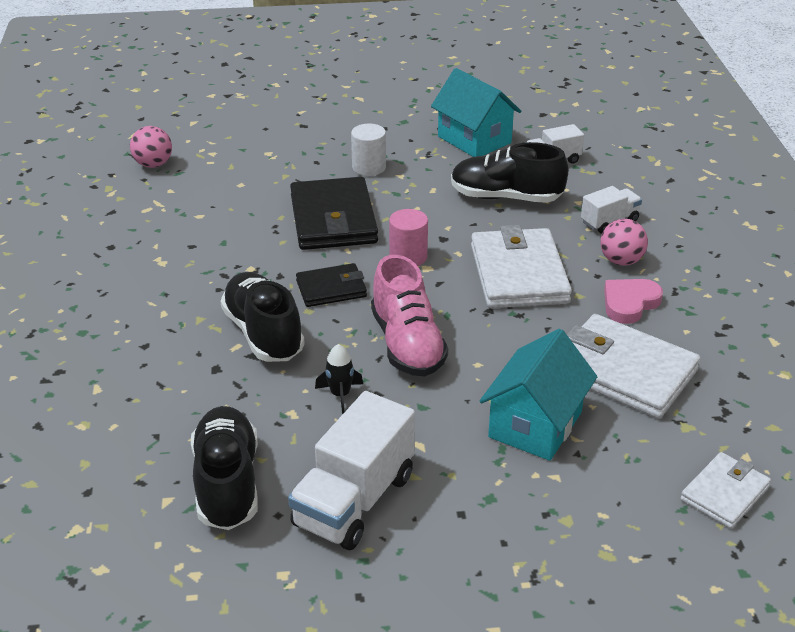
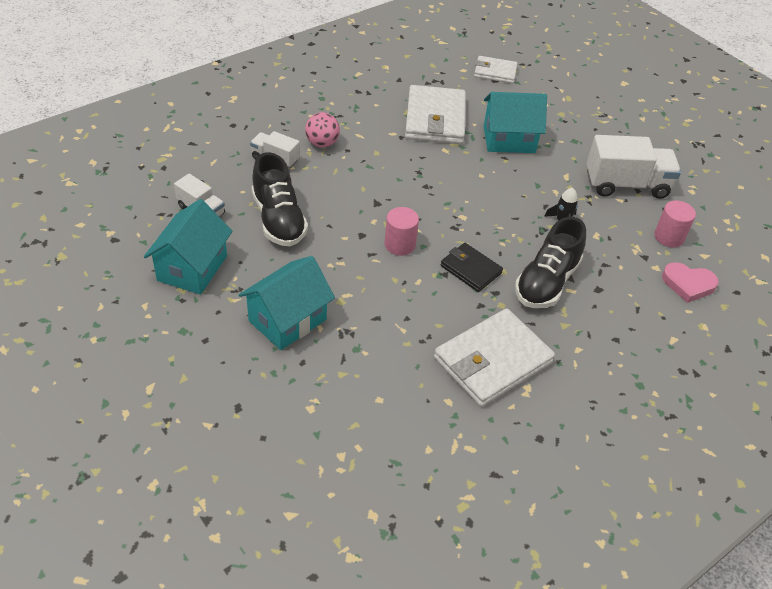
camera: 125 degrees left, 10 degrees up
pink ball [130,126,172,168] -> none
black shoe [191,406,258,530] -> pink cylinder [654,200,696,247]
black wallet [290,177,378,250] -> none
white cylinder [351,124,386,176] -> turquoise house [239,256,335,350]
pink shoe [371,255,448,376] -> none
white wallet [471,225,572,308] -> white wallet moved to [434,308,555,407]
pink heart [604,279,663,324] -> pink heart moved to [662,262,719,303]

